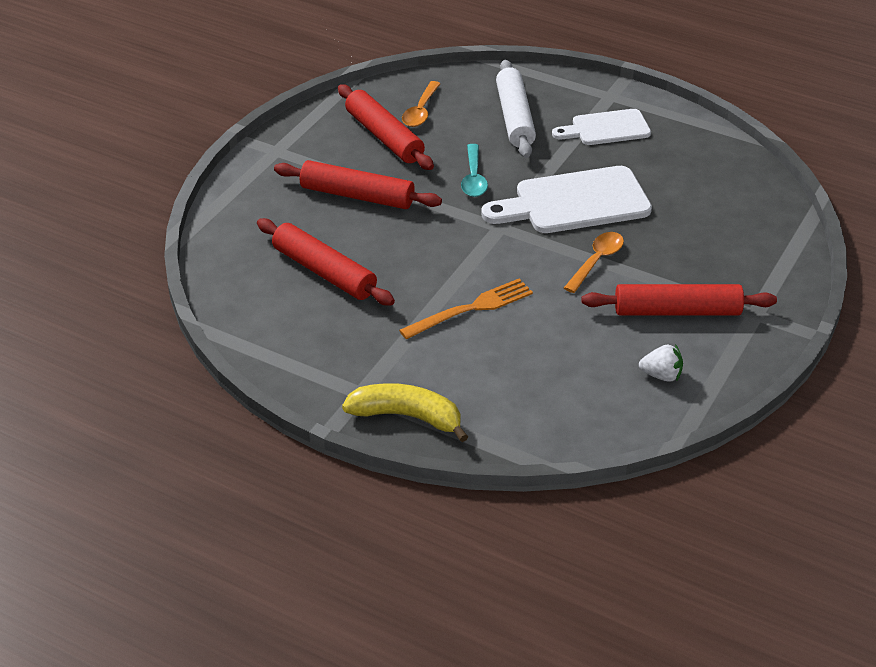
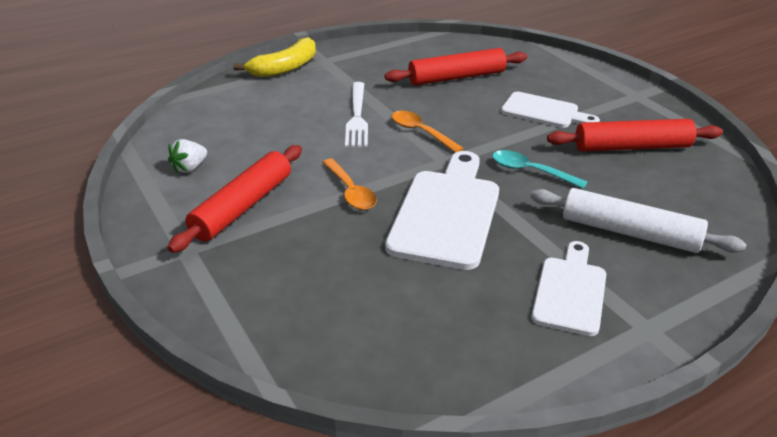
camera: 120 degrees right, 5 degrees down
red rolling pin [274,160,442,209] -> white cutting board [501,92,600,128]
orange fork [399,279,533,339] -> white fork [345,82,368,147]
orange spoon [402,81,441,127] -> orange spoon moved to [392,111,464,153]

